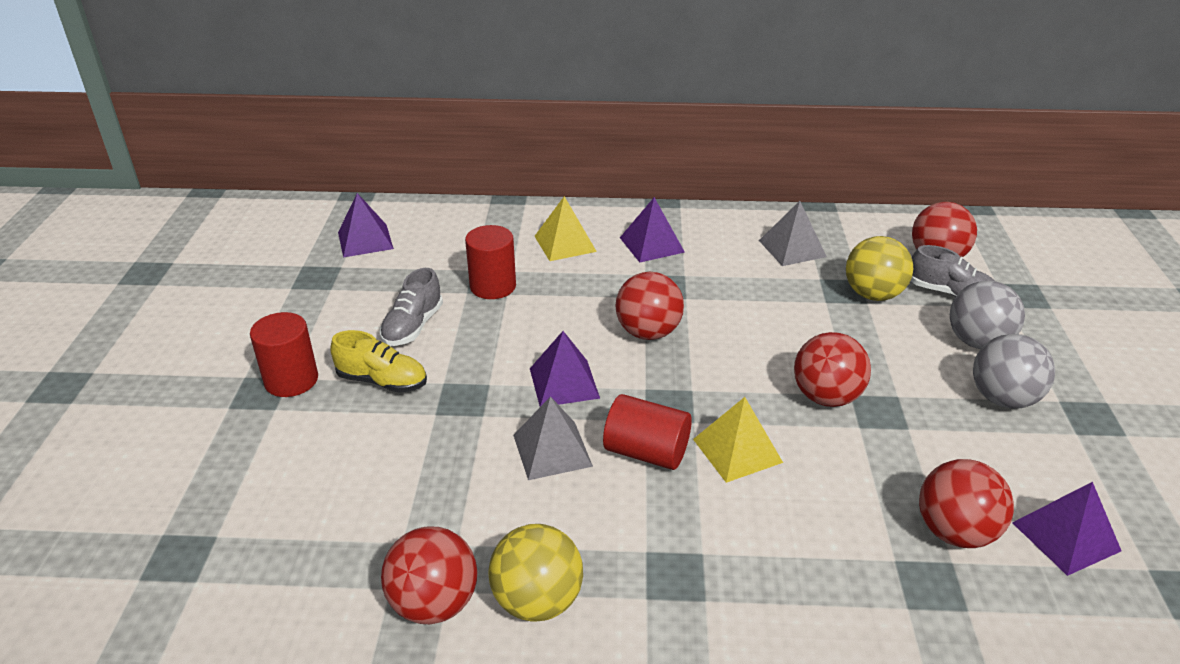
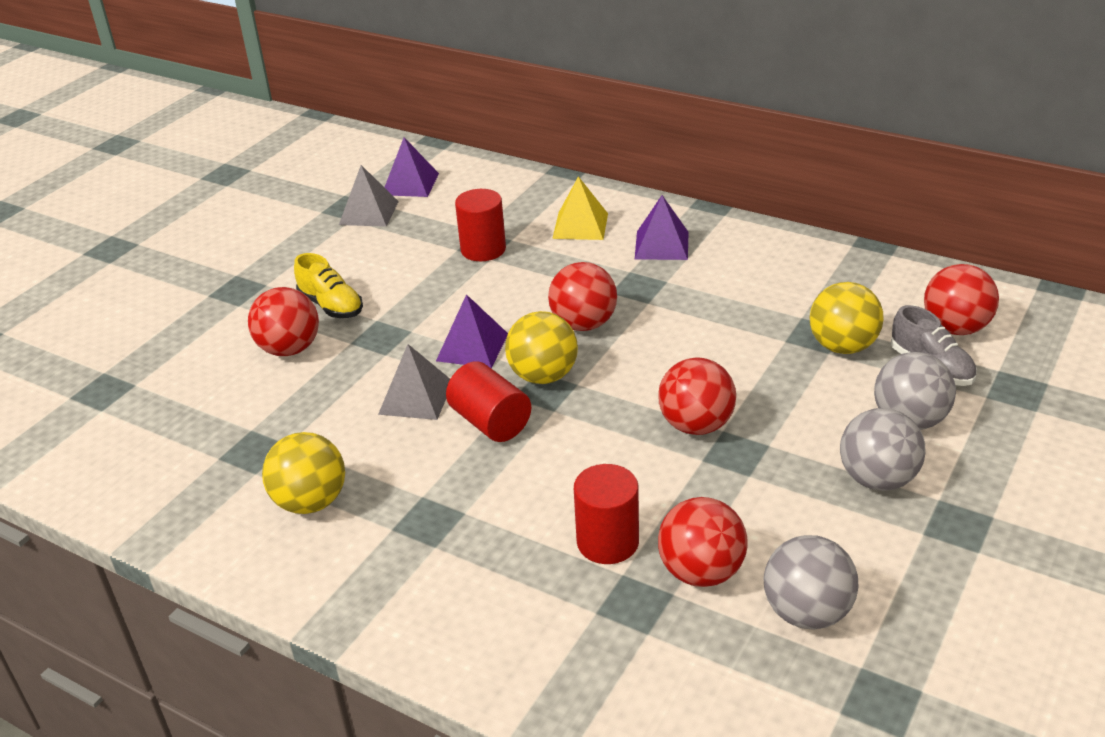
camera: 30 degrees right, 0 degrees up
red cylinder [250,312,318,397] -> red cylinder moved to [574,464,639,564]
grey shoe [380,268,443,346] -> none
red ball [381,527,477,624] -> red ball moved to [248,287,319,356]
yellow pyramid [693,397,783,483] -> none
grey pyramid [759,201,827,266] -> grey pyramid moved to [339,165,399,227]
purple pyramid [1012,482,1121,576] -> grey ball [764,535,858,630]
none -> yellow ball [505,311,578,384]

